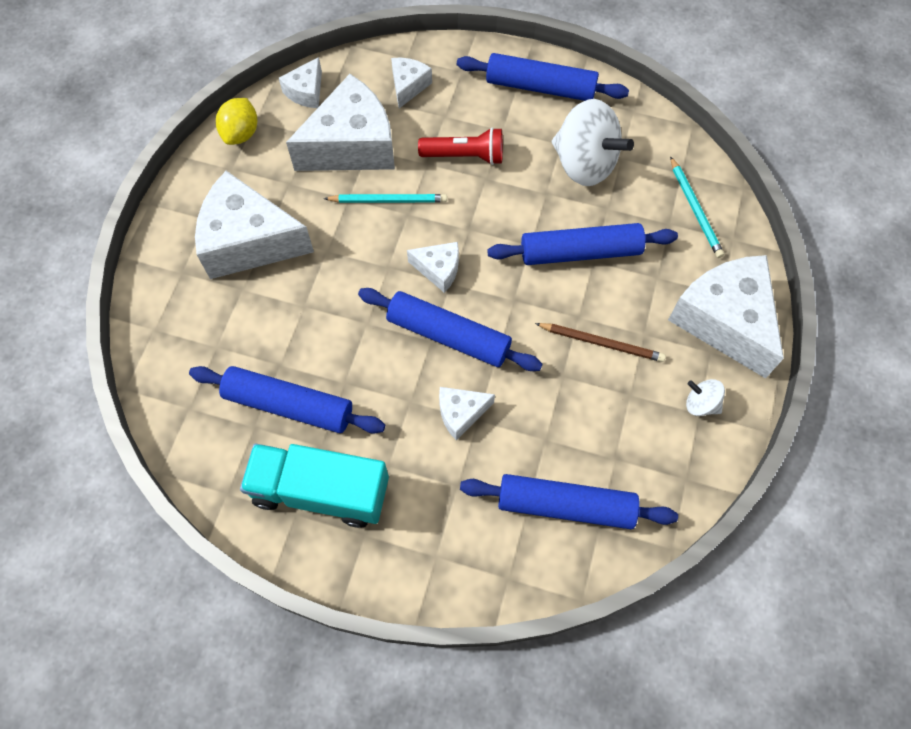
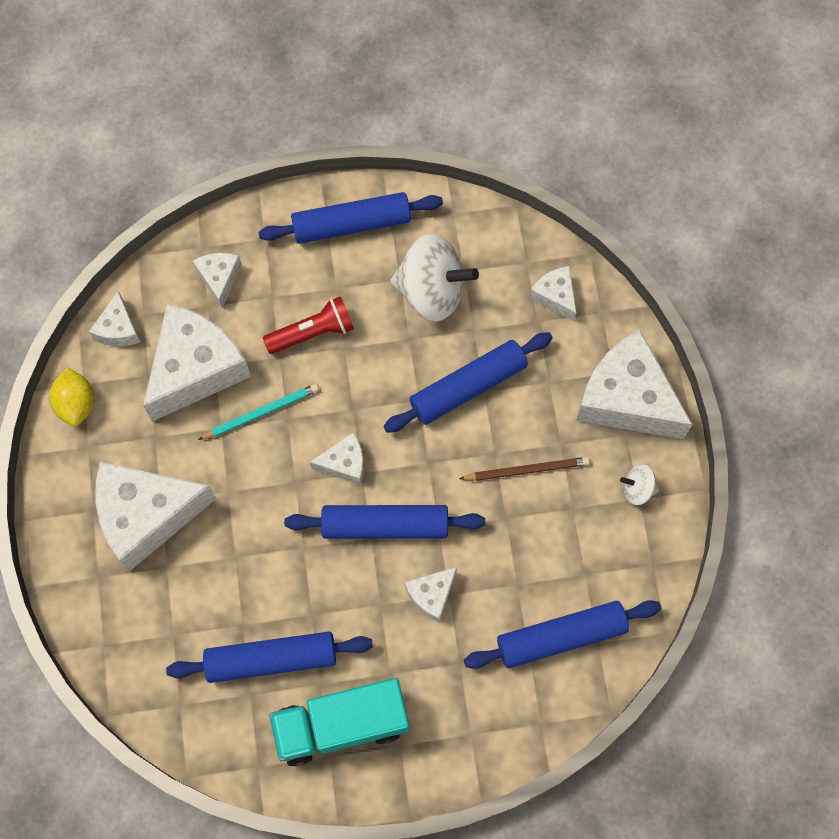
camera: 25 degrees left, 5 degrees up
turquoise pencil [670,156,724,258] -> white cheese [529,266,576,321]

